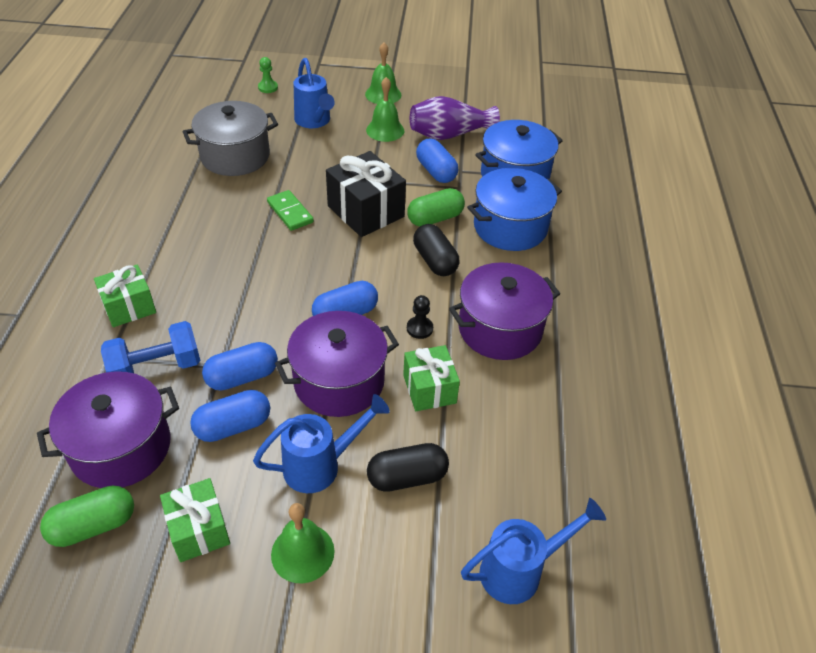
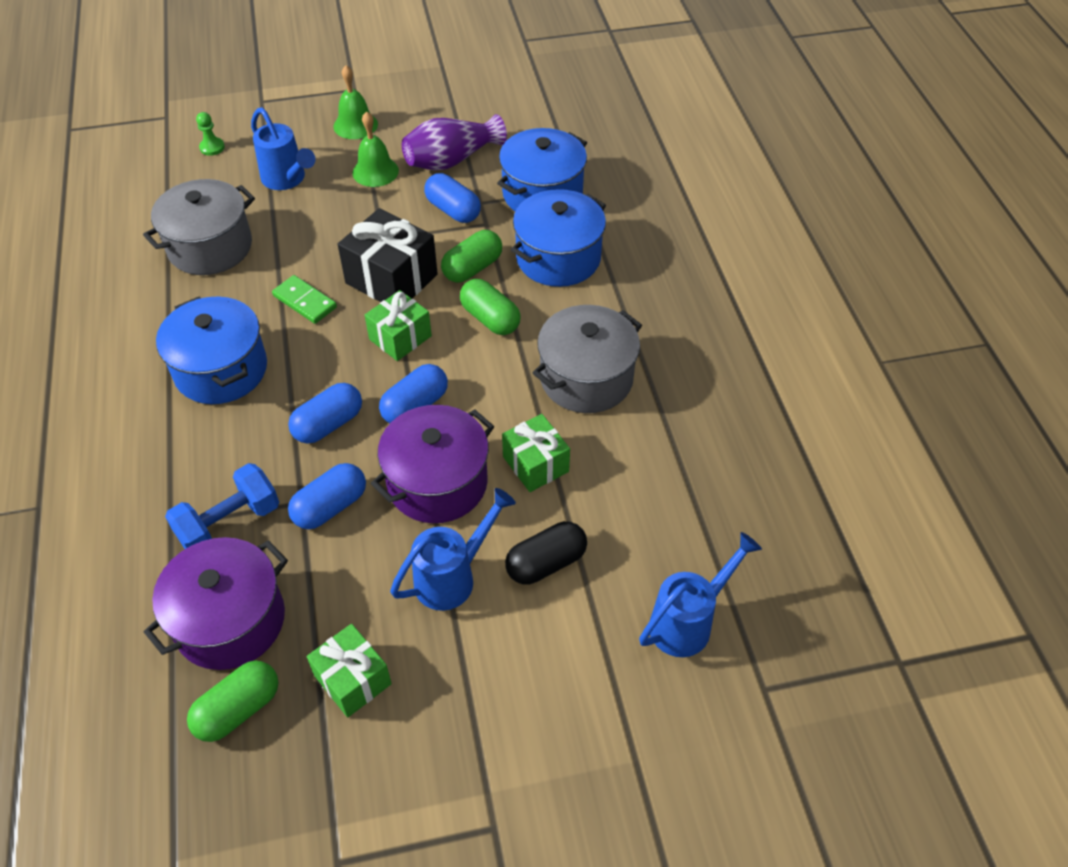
camera: 15 degrees left, 5 degrees up
green gift [94,264,156,327] -> green gift moved to [365,290,432,361]
blue capsule [190,390,270,442] -> blue capsule moved to [288,383,362,443]
green bell [271,503,335,583] -> none
black pawn [407,295,433,339] -> none
black capsule [413,224,459,276] -> green capsule [460,279,521,335]
purple pot [449,262,560,360] -> grey pot [533,305,642,413]
none -> blue pot [156,296,267,404]

